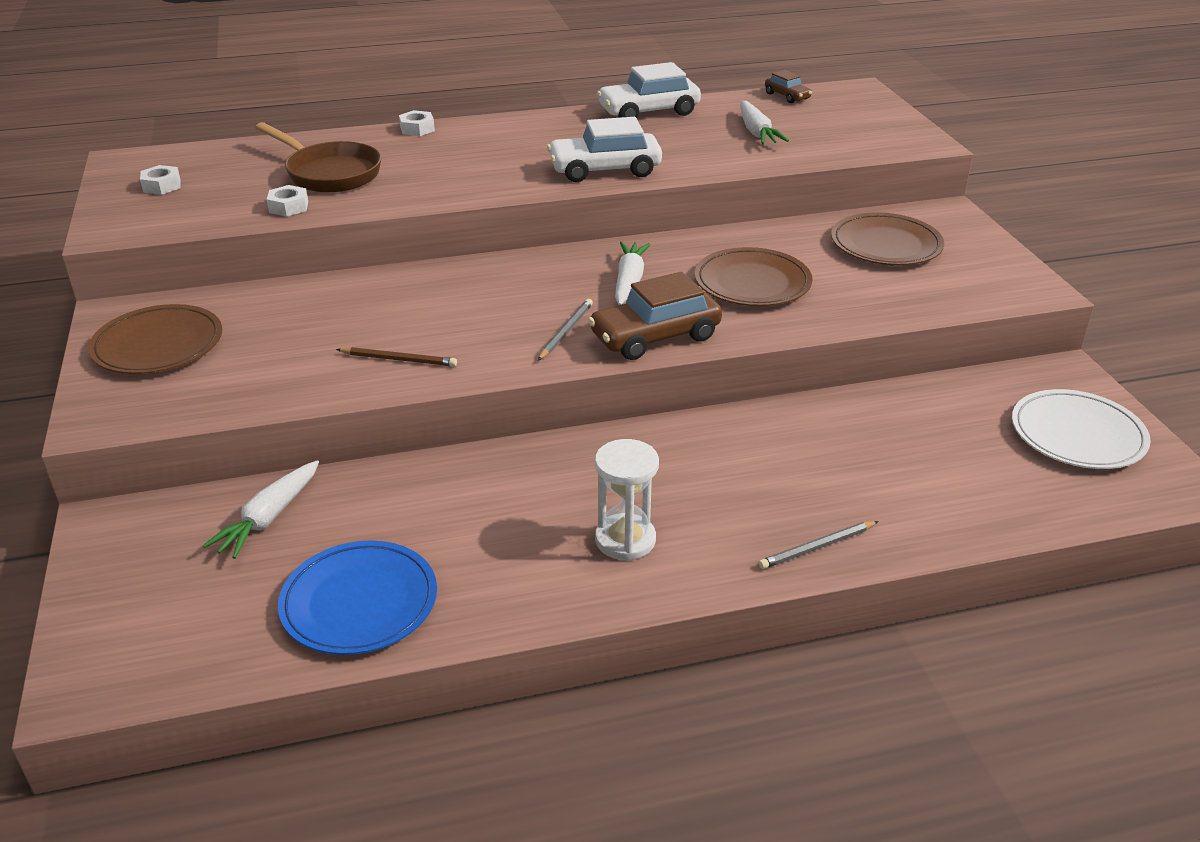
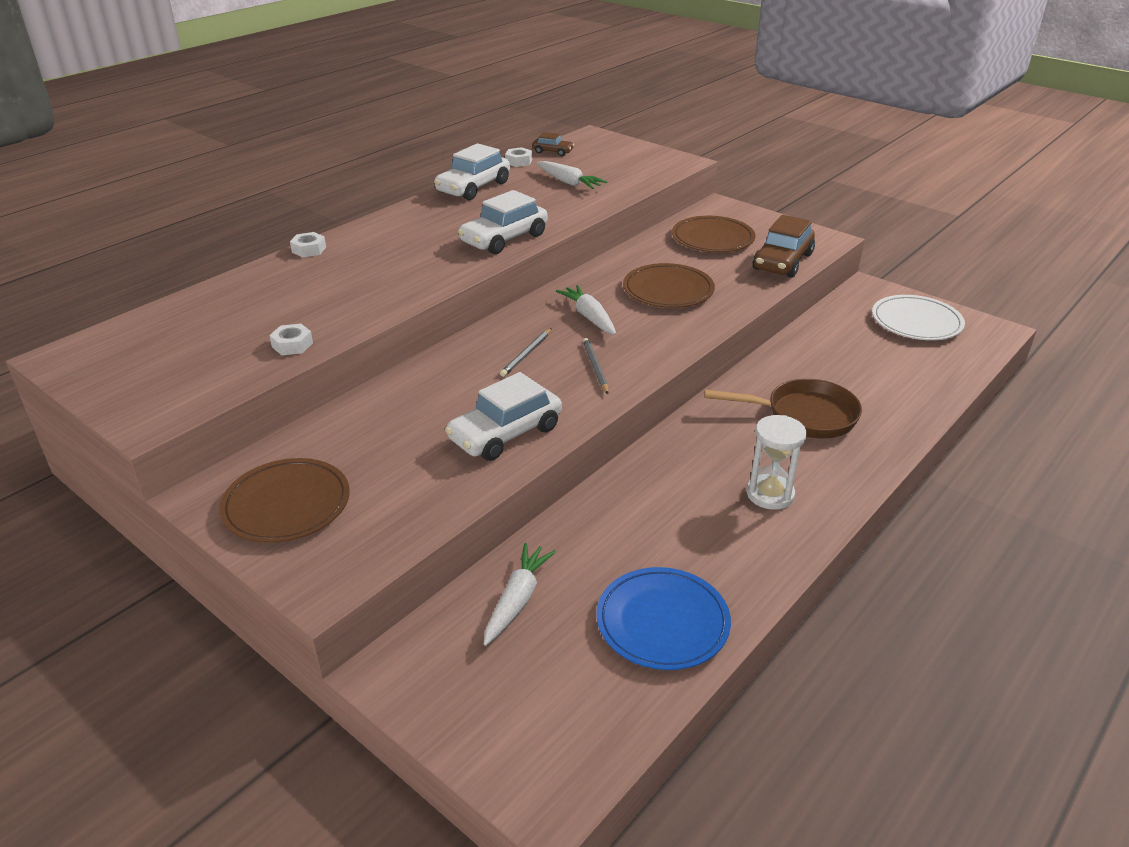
camera: 35 degrees left, 0 degrees up
white nut [140,165,181,195] -> white nut moved to [505,147,532,167]
white carrot [203,460,319,559] -> white carrot turned 150 degrees counterclockwise [484,543,556,646]
brown pan [255,122,382,193] -> brown pan moved to [704,379,862,438]
brown pencil [336,347,457,367] -> white car [445,372,562,461]
brown car [588,272,722,360] -> brown car moved to [753,215,815,278]
grey pencil [759,521,878,569] -> grey pencil moved to [500,328,552,377]

